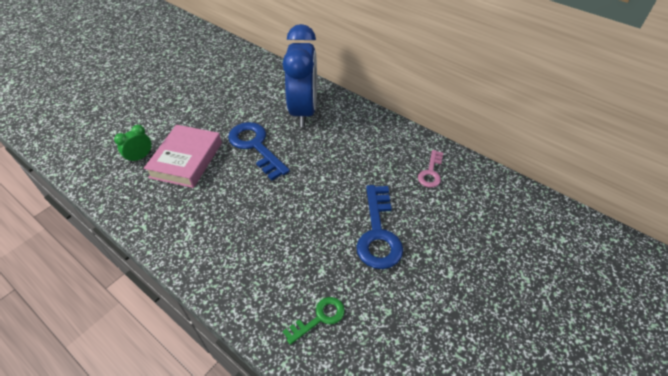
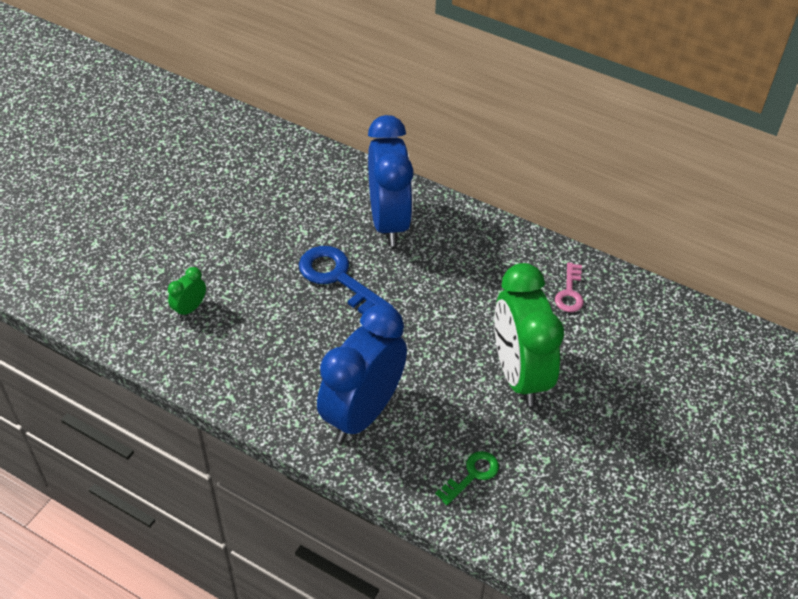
camera: 10 degrees left, 0 degrees up
pink book [144,125,222,188] -> none
blue key [356,185,403,269] -> green clock [494,263,564,406]
none -> blue clock [317,304,407,442]

